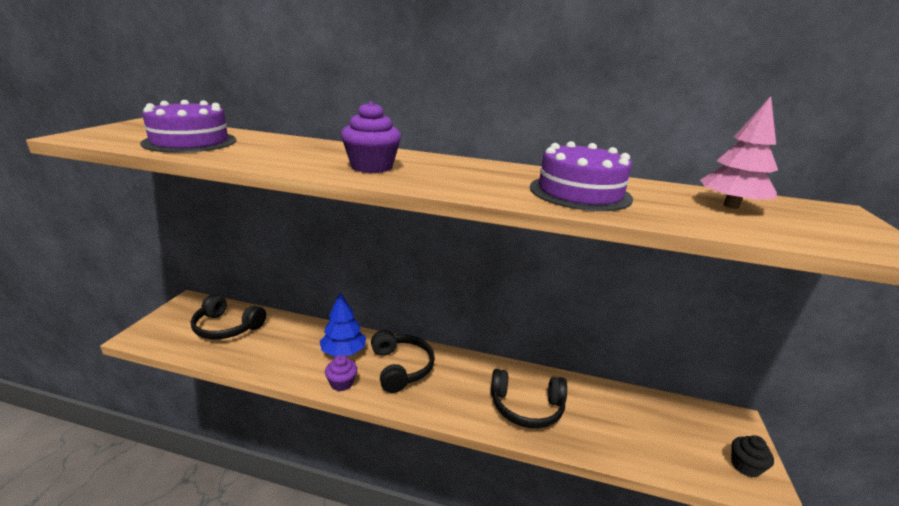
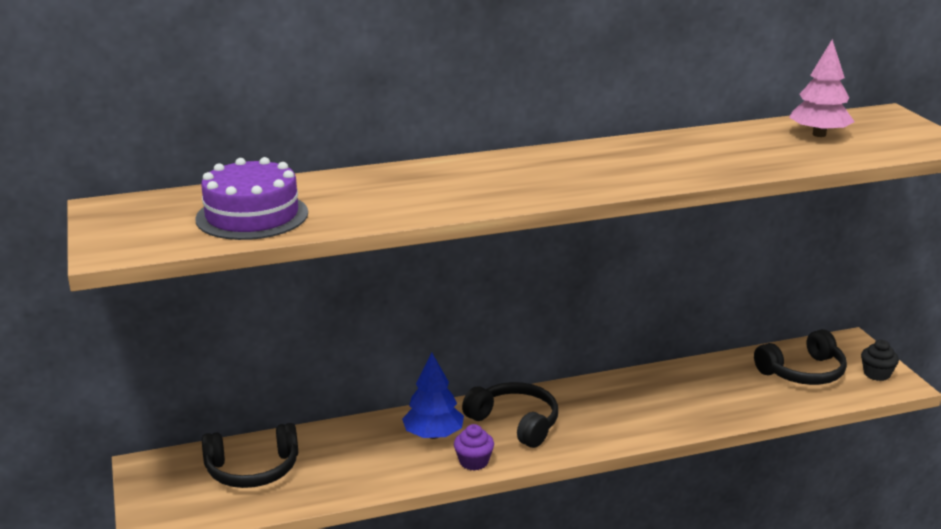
camera: 30 degrees left, 0 degrees up
purple cupcake [341,101,401,173] -> none
black headphones [491,369,567,428] -> black headphones moved to [754,329,847,385]
purple cake [530,141,633,211] -> none

